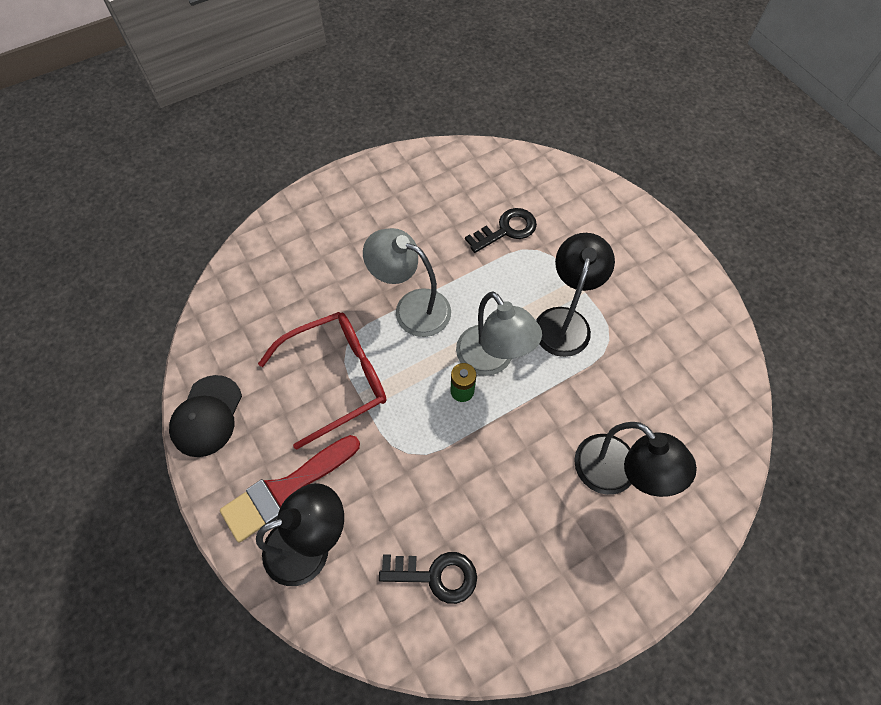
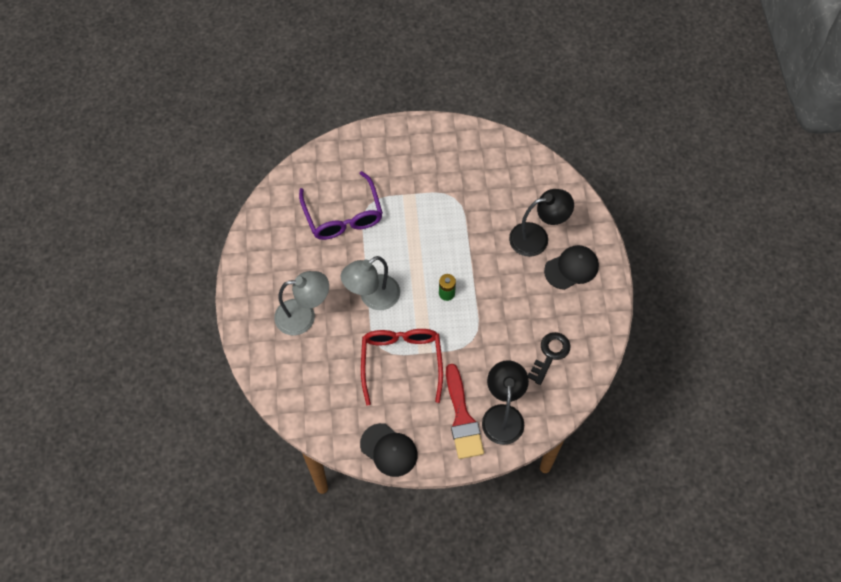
camera: 65 degrees left, 0 degrees up
grey lamp [456,291,542,376] -> grey lamp moved to [274,271,329,335]
black key [465,208,537,253] -> purple glasses [299,171,383,240]
black lamp [536,233,615,357] -> none
none -> black cap [544,245,599,290]

